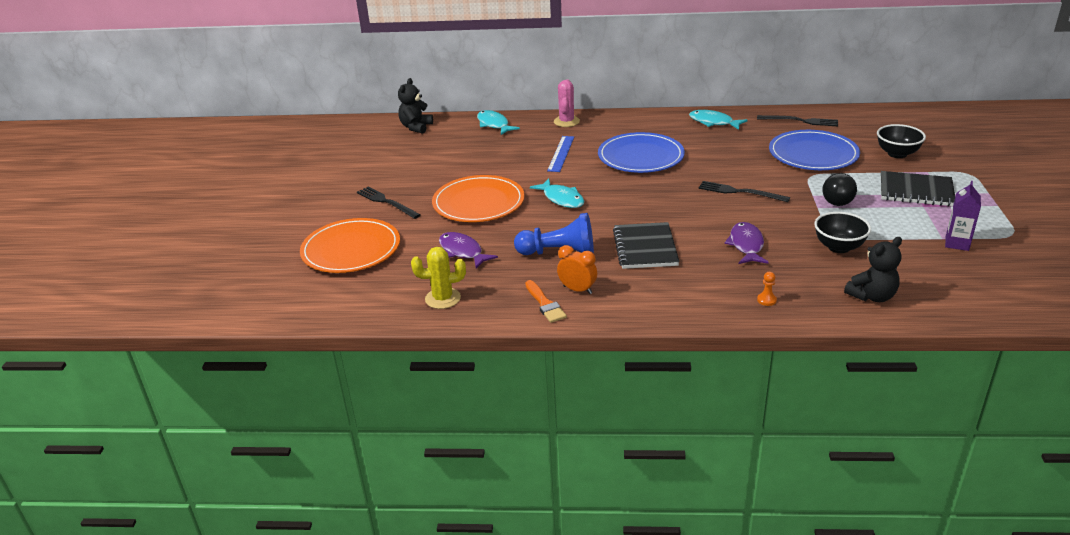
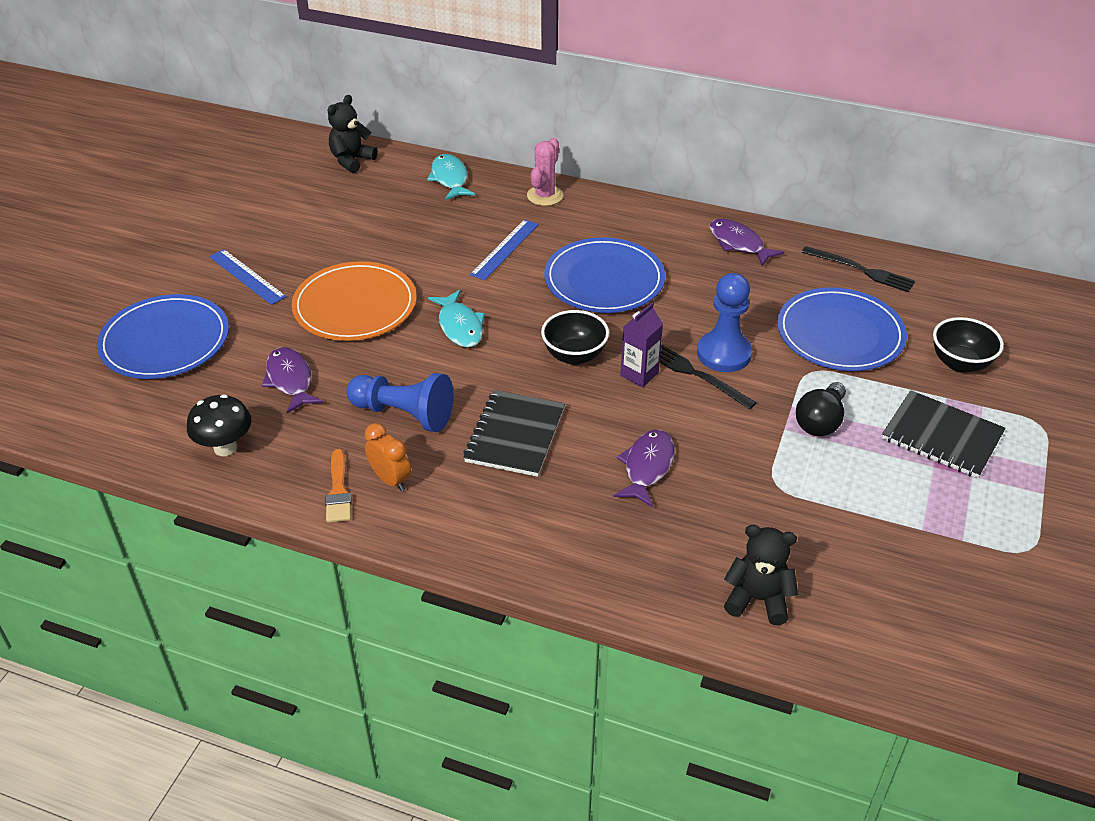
camera: 15 degrees right, 10 degrees up
orange plate [300,218,400,273] -> blue plate [97,294,229,379]
black fork [357,187,420,219] -> blue ruler [209,249,286,305]
yellow cactus [411,247,466,309] -> black mushroom [187,394,251,456]
turquoise fish [689,110,748,130] -> purple fish [710,219,784,266]
orange pawn [757,272,777,306] -> none
black bowl [814,212,871,253] -> black bowl moved to [541,310,609,365]
black teddy bear [844,237,902,302] -> black teddy bear turned 150 degrees counterclockwise [724,525,798,625]
purple carton [945,181,981,251] -> purple carton moved to [620,303,663,387]
none -> blue pawn [697,273,752,372]

